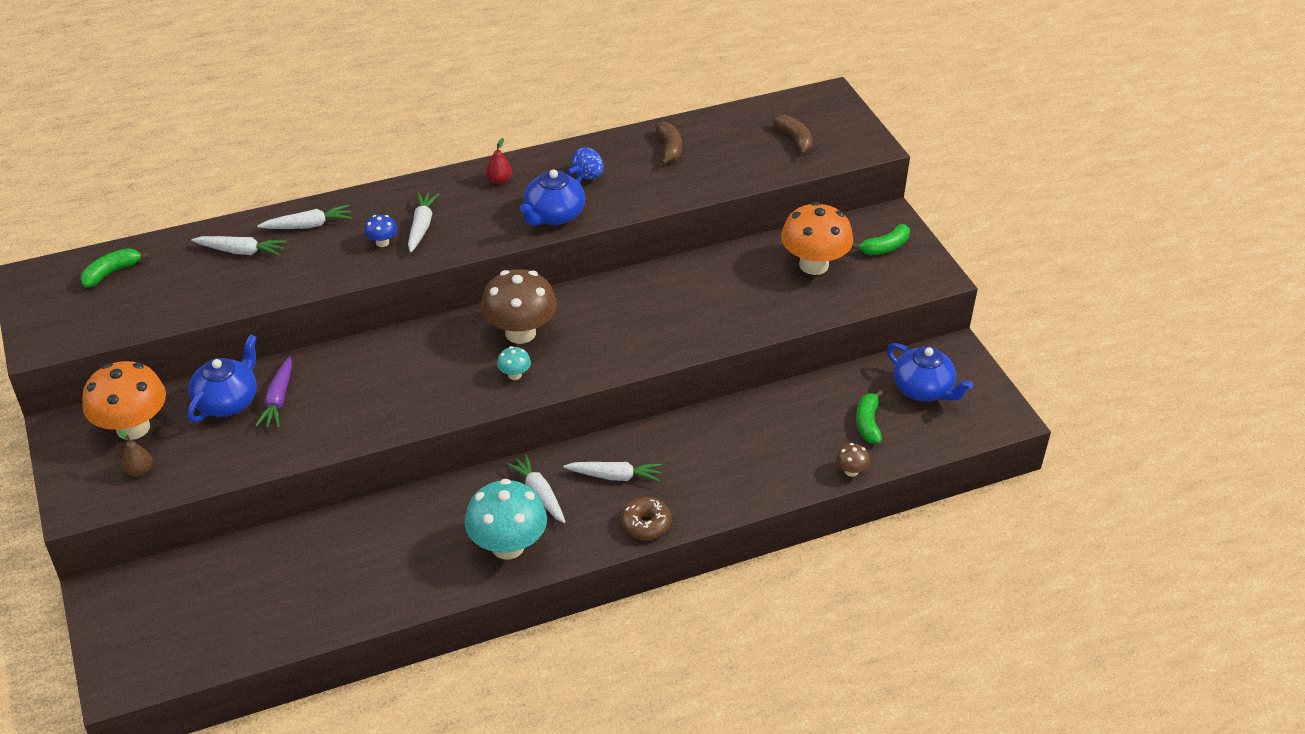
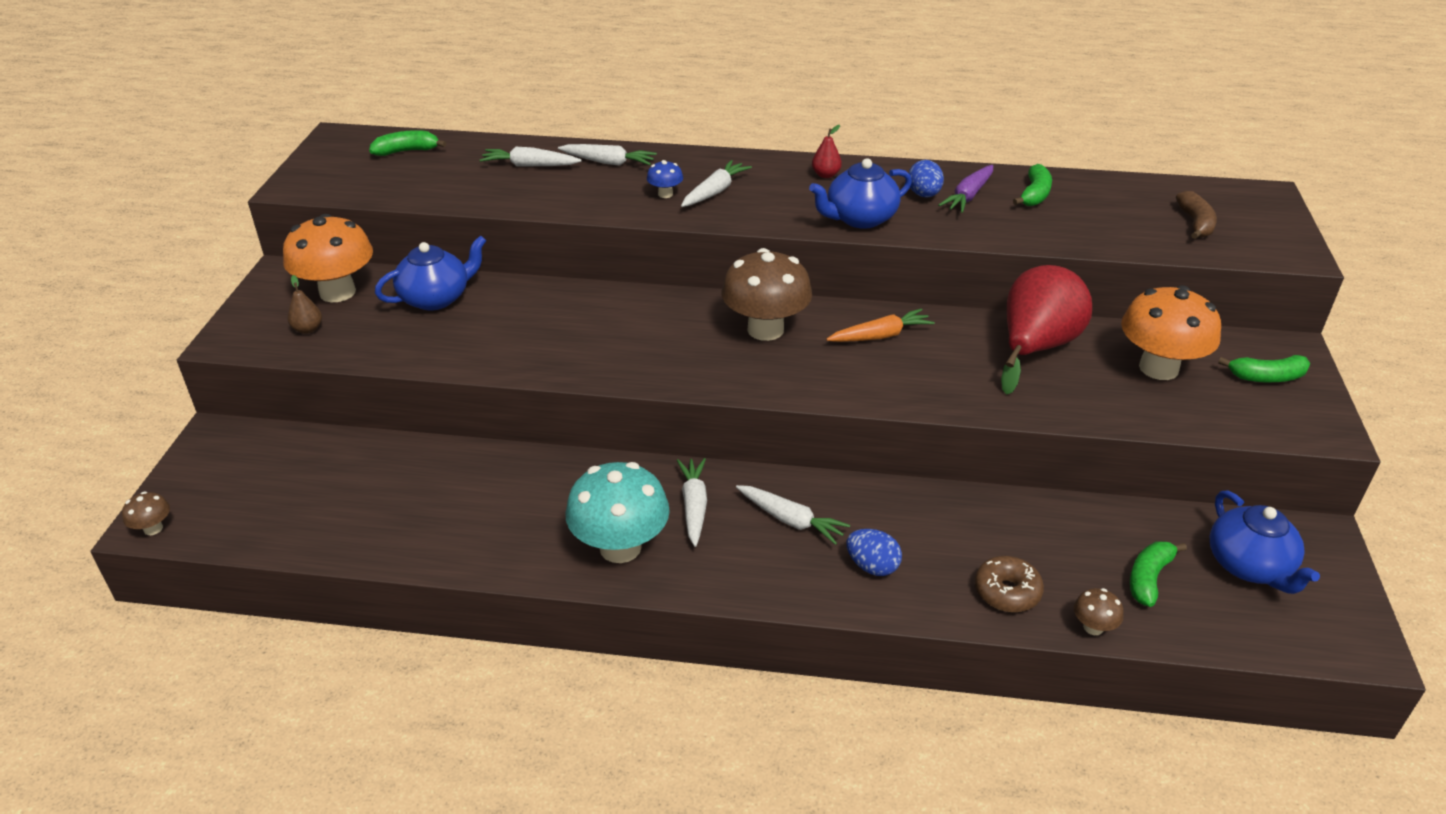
camera: 30 degrees right, 5 degrees down
white carrot [191,236,286,256] -> white carrot turned 150 degrees clockwise [480,147,582,167]
purple carrot [255,356,292,428] -> purple carrot moved to [938,165,993,213]
turquoise mushroom [497,346,531,380] -> none
brown donut [621,497,672,540] -> brown donut moved to [975,556,1044,612]
brown banana [655,121,682,165] -> green banana [1013,164,1052,206]
none -> brown mushroom [122,491,170,535]
none -> orange carrot [826,308,935,342]
none -> blue egg [847,529,902,576]
none -> red pear [1001,265,1092,395]

